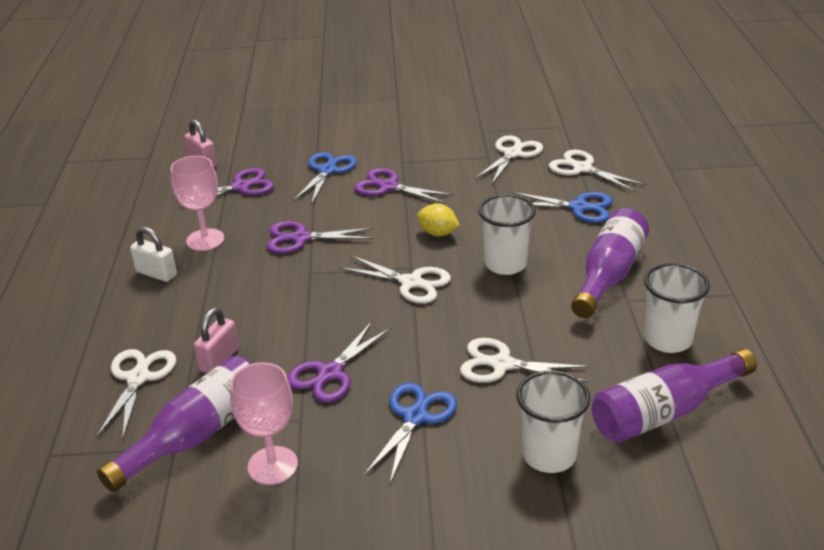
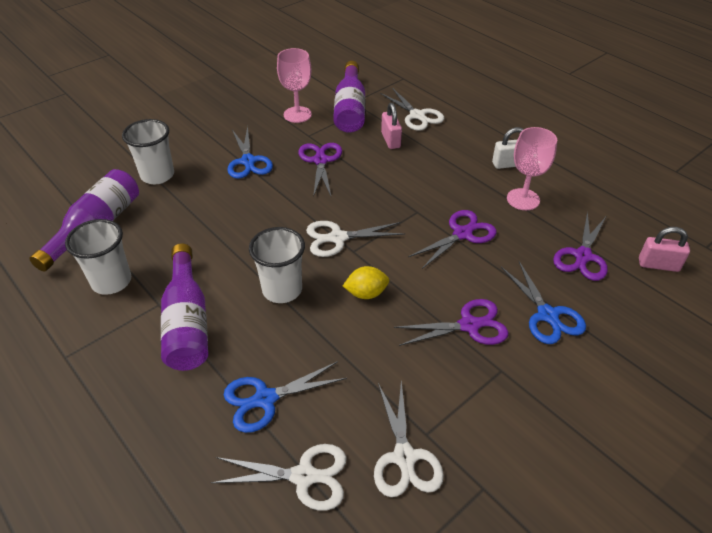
camera: 140 degrees right, 10 degrees up
white scissors [460,338,591,383] -> none

